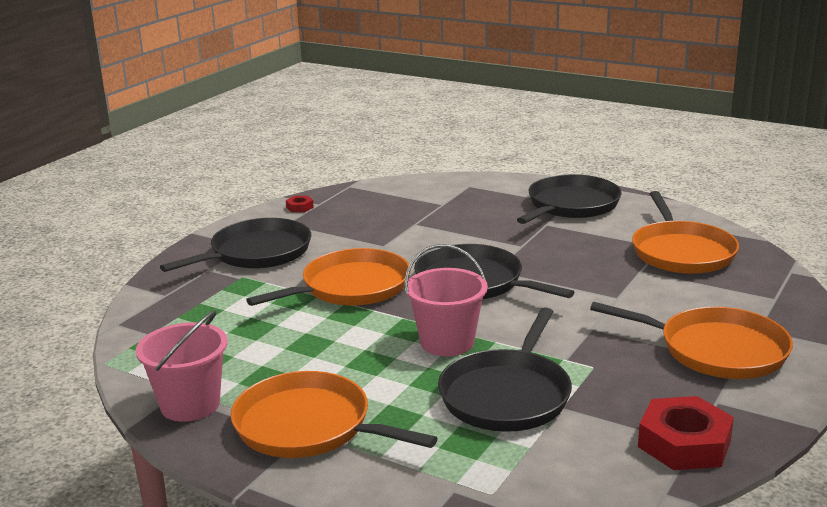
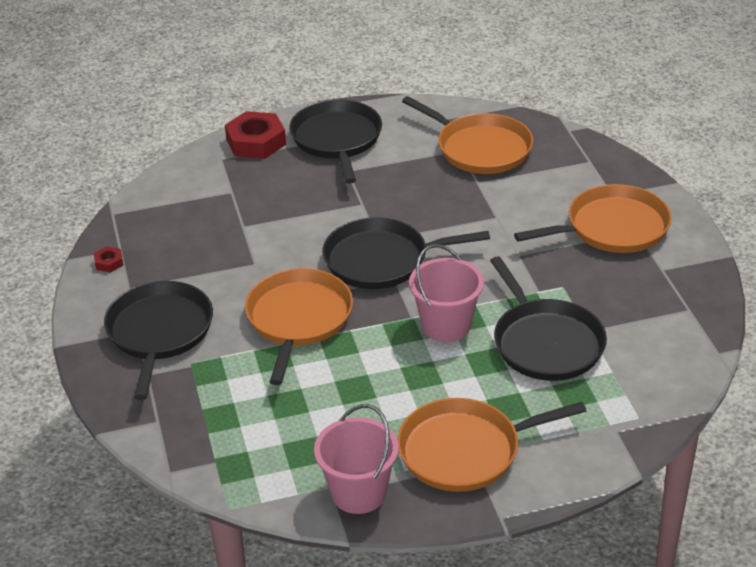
camera: 45 degrees left, 15 degrees up
red nut [638,396,734,470] -> red nut moved to [225,111,286,159]

